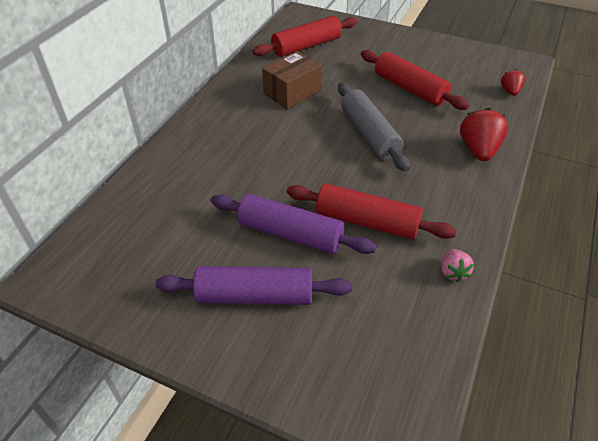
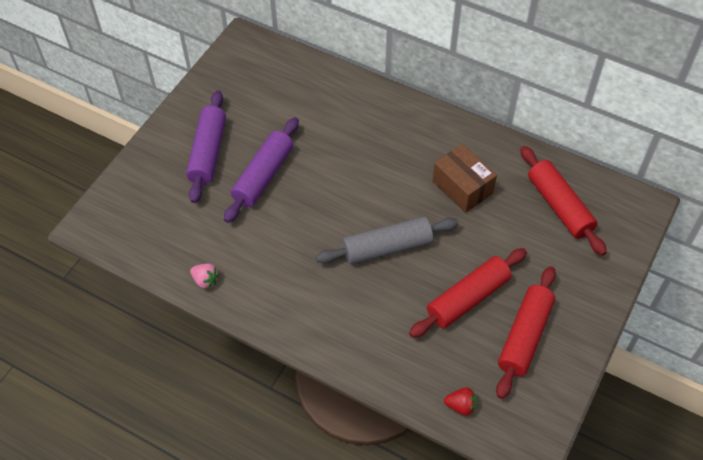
camera: 95 degrees right, 10 degrees up
red rolling pin [287,183,457,239] -> red rolling pin moved to [496,266,556,399]
pink strawberry [441,249,474,283] -> pink strawberry turned 150 degrees counterclockwise [190,263,219,289]
red strawberry [460,108,508,161] -> none

